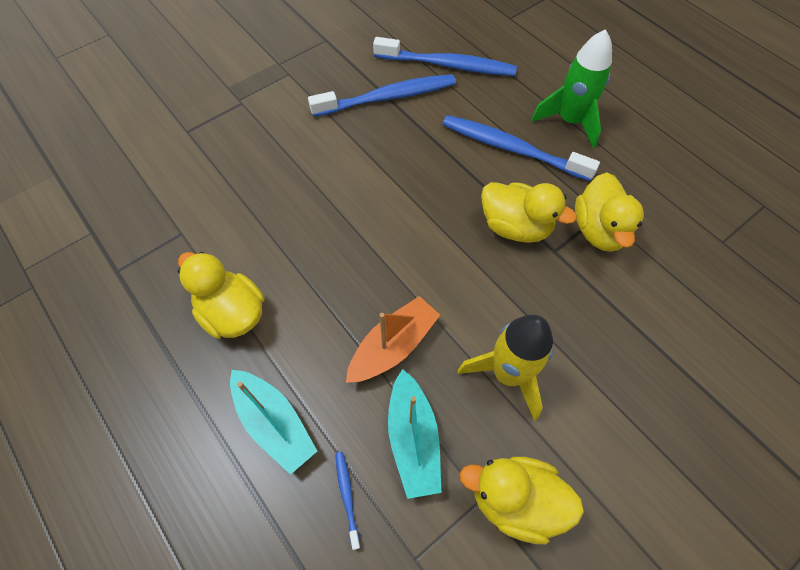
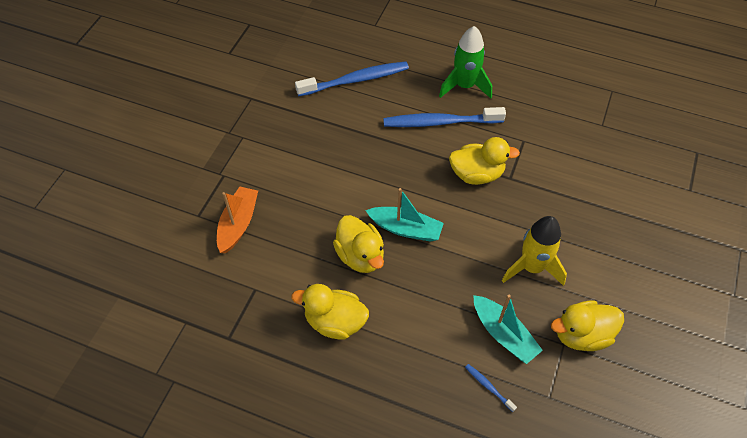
camera: 30 degrees left, 5 degrees down
turquoise boat [230,370,317,475] -> turquoise boat moved to [365,188,444,242]
blue toothbrush [308,74,456,117] -> none
orange boat [346,296,440,383] -> orange boat moved to [217,186,258,253]
yellow duck [575,172,644,252] -> yellow duck moved to [333,215,384,273]

